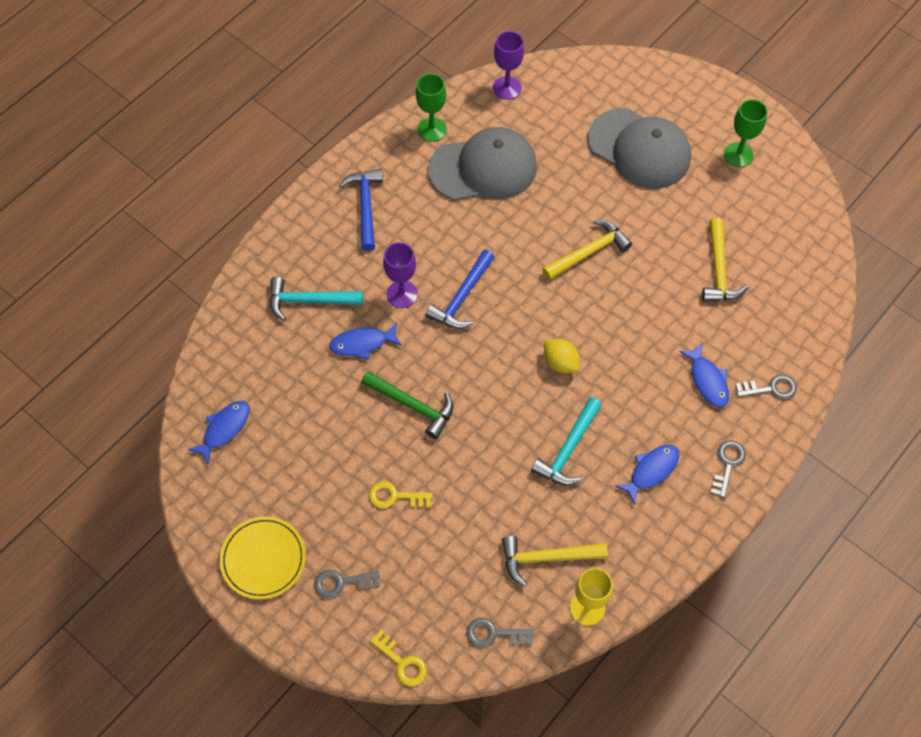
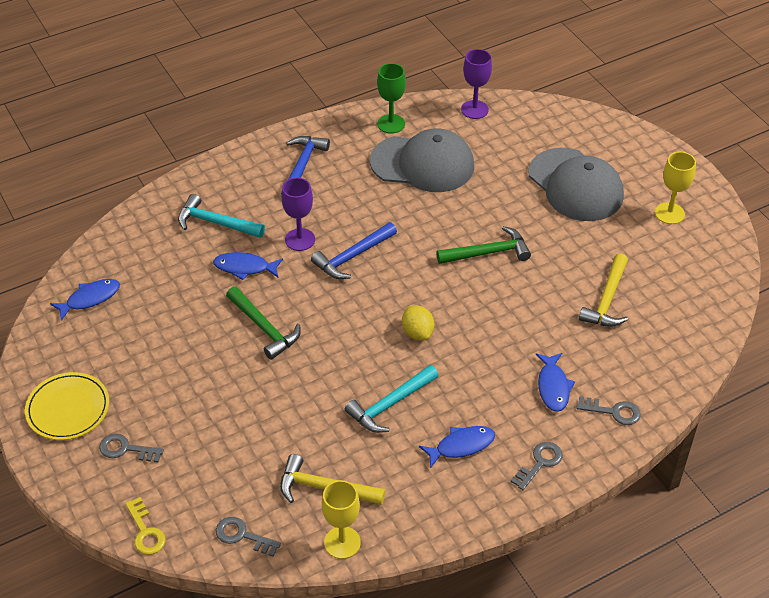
camera: 20 degrees right, 15 degrees down
yellow key [369,481,433,508] -> none
yellow hammer [542,219,632,280] -> green hammer [436,226,531,264]
green goblet [724,99,768,167] -> yellow goblet [655,152,696,224]

